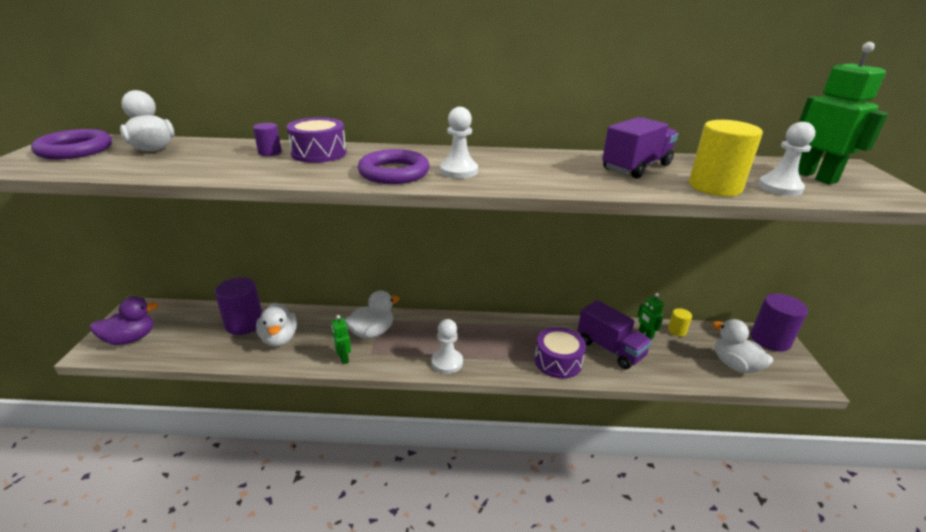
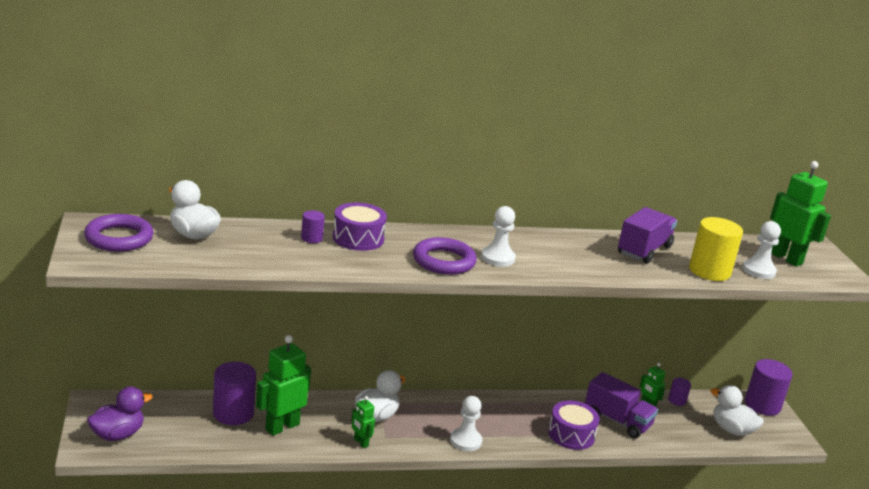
camera: 15 degrees left, 5 degrees down
white duck [256,303,297,347] -> green robot [256,335,311,436]
yellow cylinder [668,308,692,336] -> purple cylinder [668,378,691,406]

